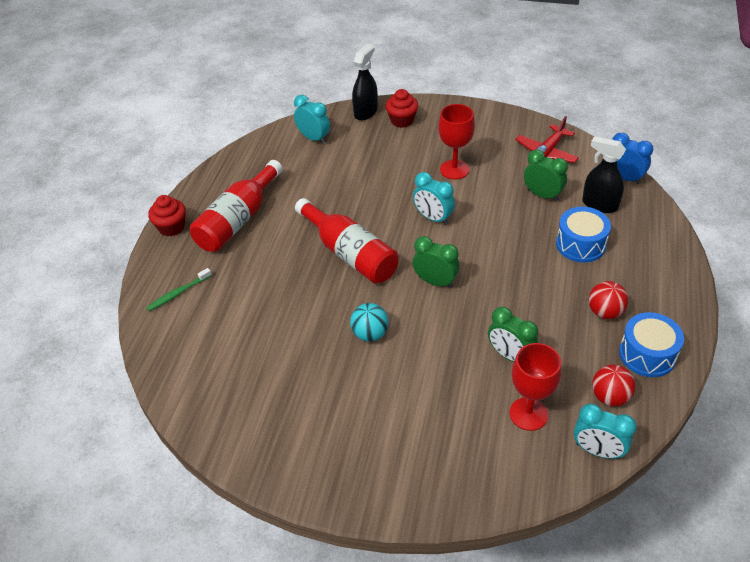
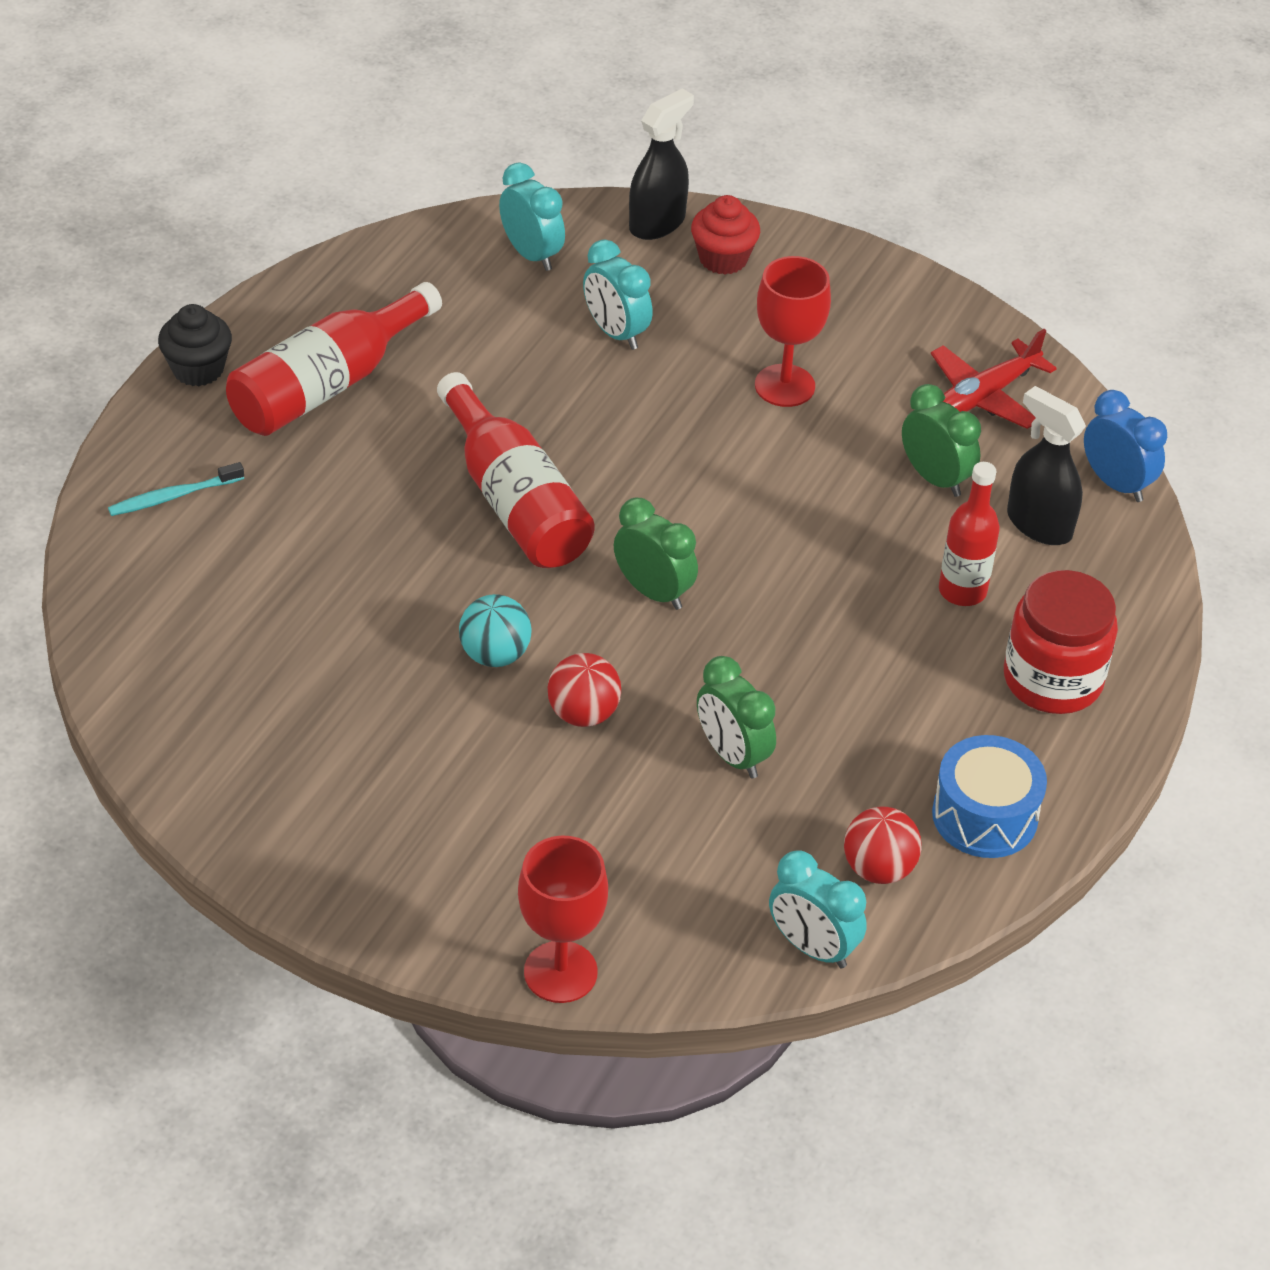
camera: 10 degrees right, 0 degrees up
green toothbrush [146,268,212,311] -> turquoise toothbrush [108,462,244,516]
red cupcake [148,195,186,236] -> black cupcake [158,304,232,386]
turquoise clock [413,172,455,225] -> turquoise clock moved to [583,239,653,350]
red goblet [509,343,562,431] -> red goblet moved to [518,835,608,1003]
blue drum [556,207,611,262] -> red bottle [939,462,1000,606]
red ball [589,281,628,319] -> red ball moved to [548,653,621,727]
none -> red jar [1004,570,1118,714]

